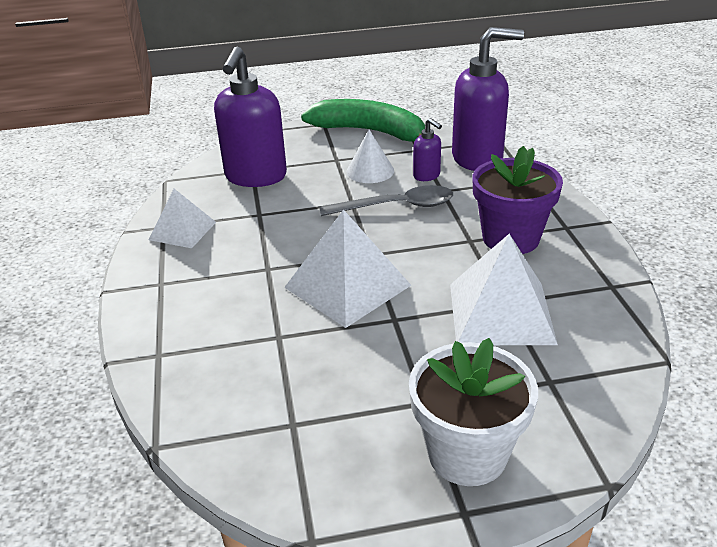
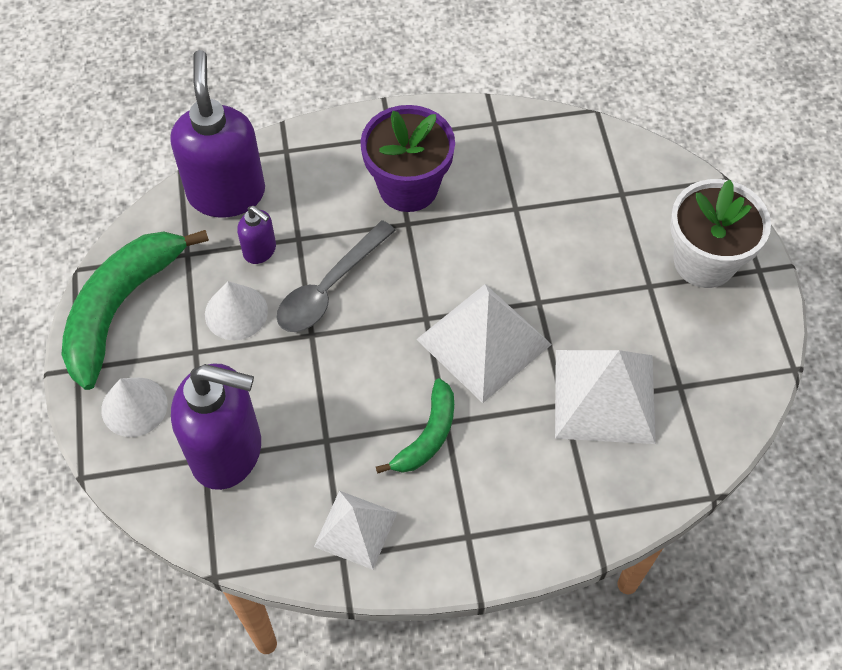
camera: 90 degrees left, 25 degrees up
grey spoon [319,185,453,216] -> grey spoon turned 135 degrees counterclockwise [277,220,396,332]
purple soap dispenser [413,118,442,181] -> purple soap dispenser turned 75 degrees clockwise [237,206,276,264]
white pyramid [450,234,558,345] -> white pyramid moved to [555,350,656,444]
none -> white cone [101,377,167,437]
none -> green banana [376,378,454,473]

